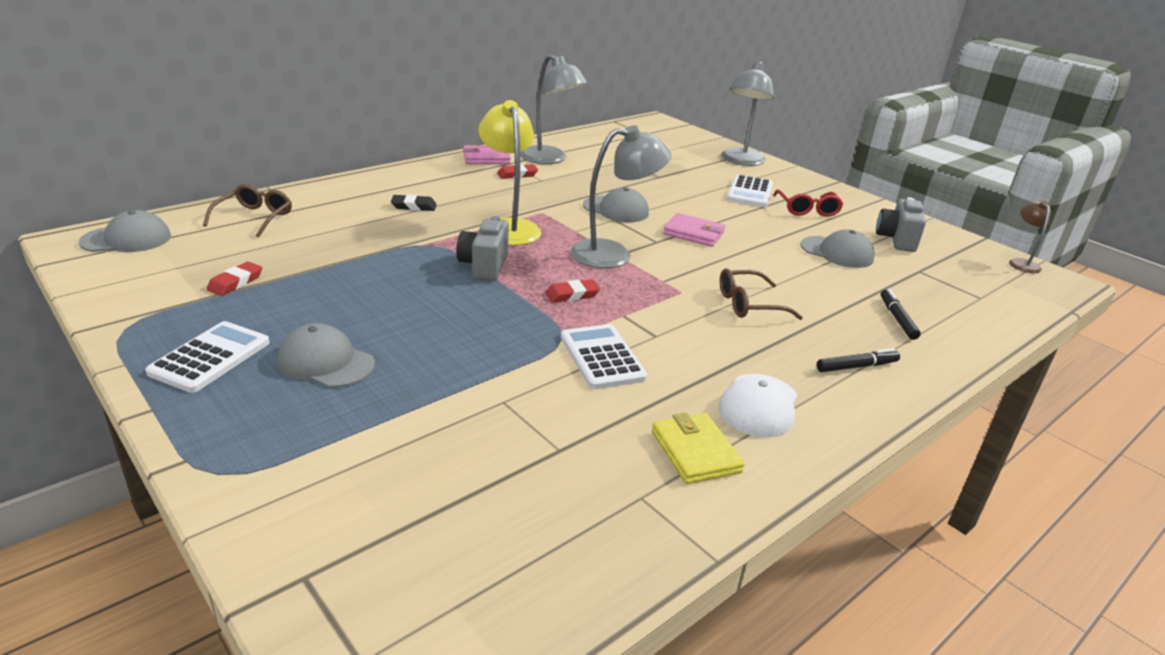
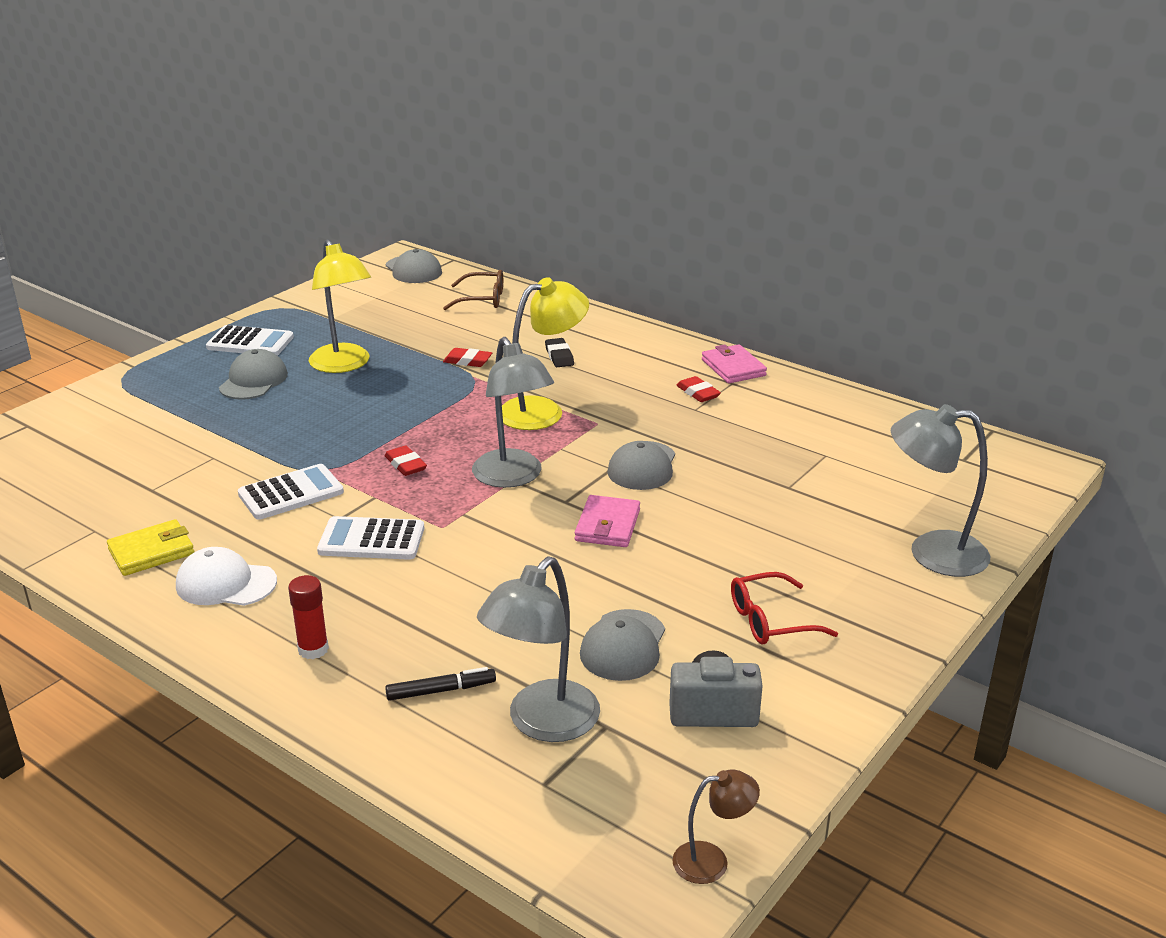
camera: 80 degrees right, 0 degrees up
red eraser [206,262,262,296] -> red eraser moved to [443,348,492,367]
grey camera [457,216,509,281] -> none
grey lamp [520,54,588,164] -> grey lamp moved to [477,557,600,742]
brown glasses [720,268,803,320] -> none
white calculator [727,175,773,207] -> white calculator moved to [317,516,424,560]
black marker [817,348,900,372] -> red glue stick [288,575,329,659]
none -> yellow lamp [309,239,371,373]

